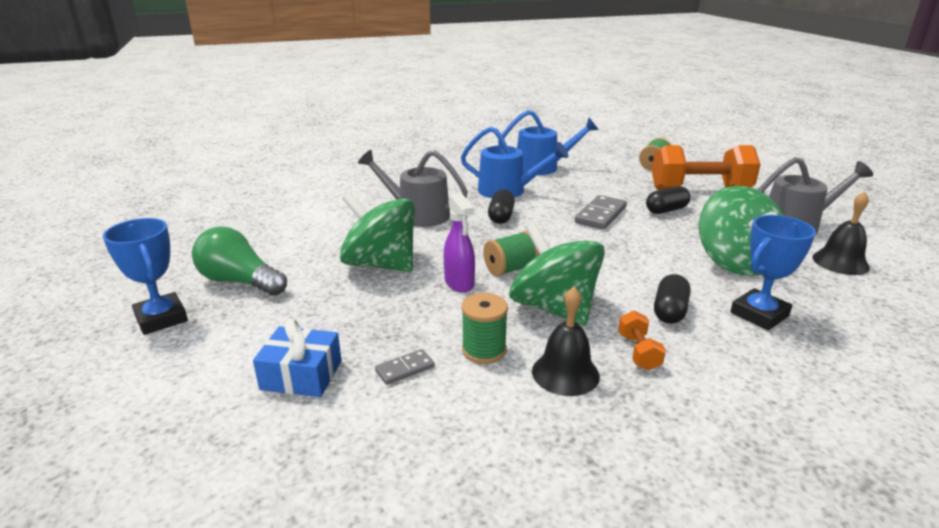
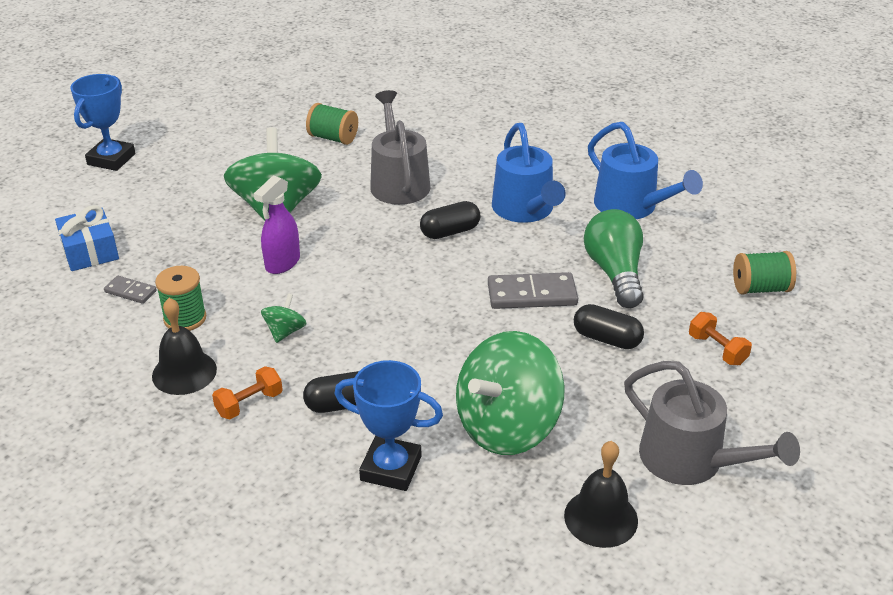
camera: 55 degrees right, 10 degrees up
green light bulb [192,226,287,296] -> green light bulb moved to [584,209,644,308]
green spool [483,231,540,276] -> green spool moved to [306,103,358,145]
green spinning top [509,223,605,325] -> green spinning top [261,294,307,343], size x0.43
orange dumbbell [652,145,761,190] -> orange dumbbell [689,312,752,365], size x0.42

